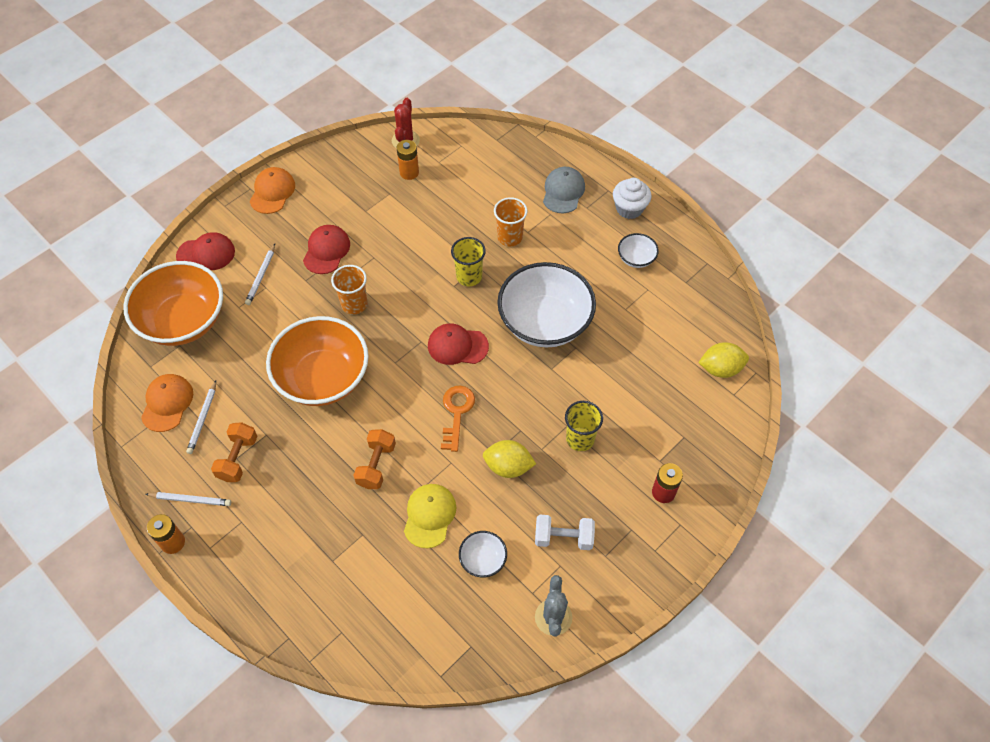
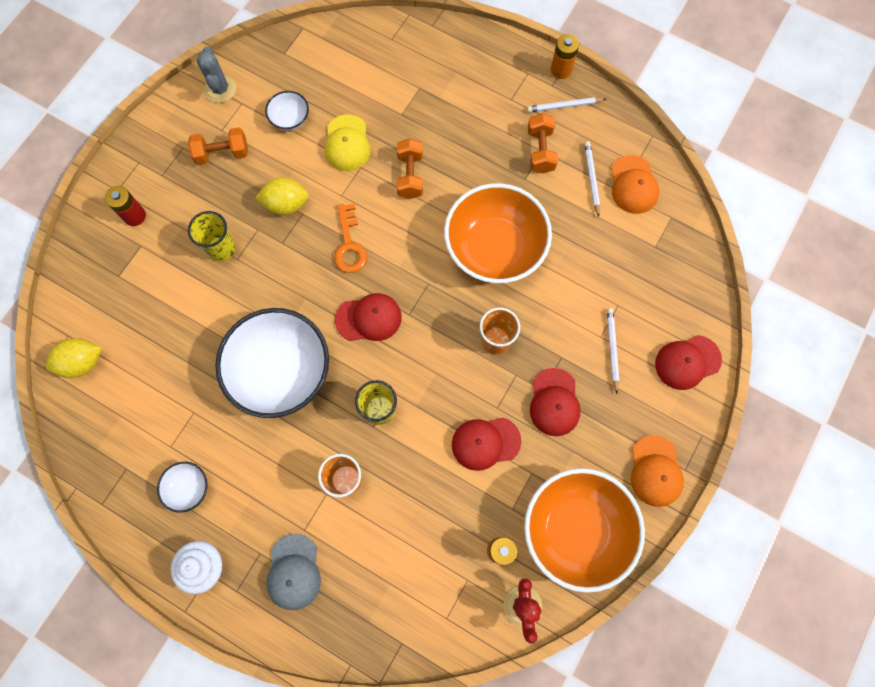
camera: 165 degrees right, 15 degrees up
orange bowl [123,261,223,346] -> orange bowl moved to [524,468,645,593]
white dumbbell [535,515,595,550] -> orange dumbbell [188,127,248,165]
none -> red cap [452,417,521,471]

